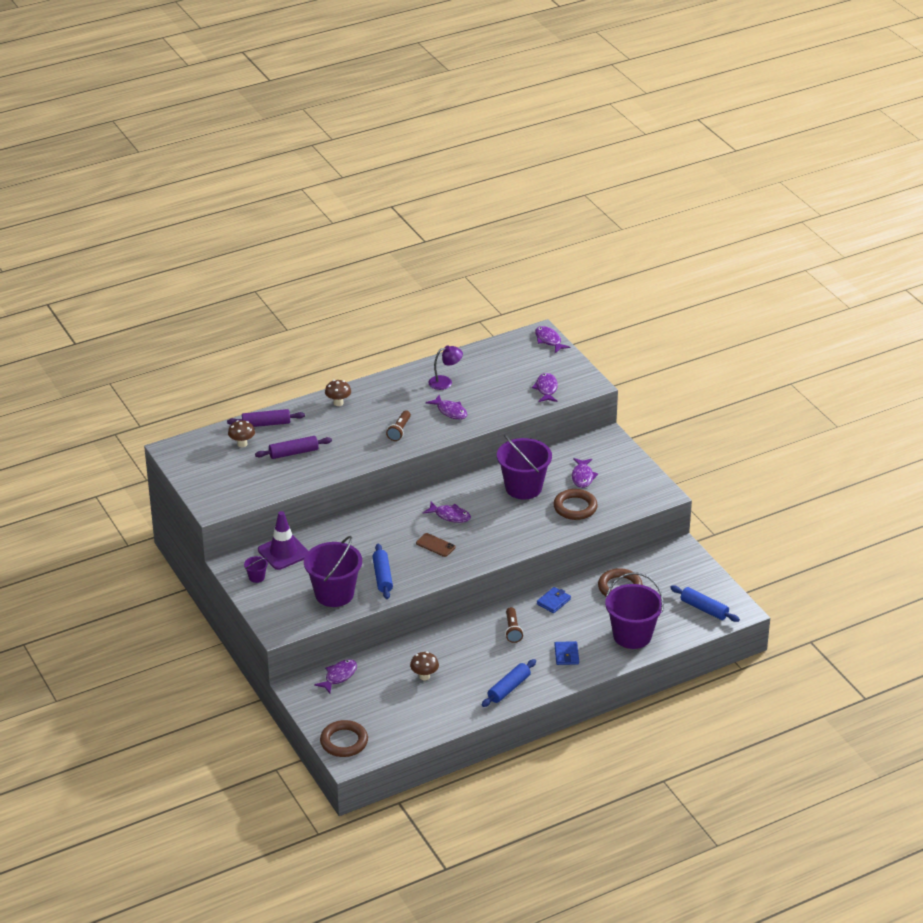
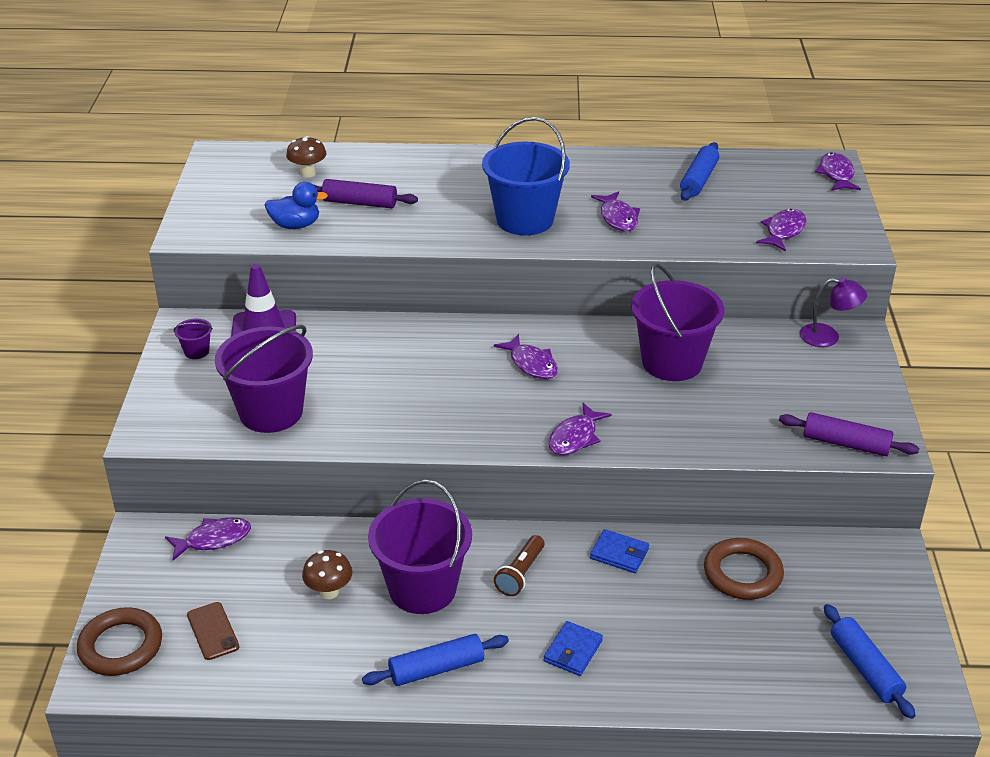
camera: 30 degrees right, 0 degrees up
purple rolling pin [227,409,305,427] -> purple rolling pin moved to [779,412,919,456]
brown mushroom [325,380,351,406] -> none
blue rolling pin [372,544,393,599] -> blue rolling pin moved to [680,142,719,201]
brown flashlight [386,410,411,441] -> blue bucket [482,117,570,235]
brown phone [416,533,456,557] -> brown phone moved to [187,602,239,660]
purple lamp [429,346,463,390] -> purple lamp moved to [799,277,867,347]
blue wallet [537,587,571,613] -> blue wallet turned 45 degrees clockwise [590,529,649,573]
brown ring [553,489,598,520] -> none
purple fish [572,458,598,488] -> purple fish moved to [548,403,612,455]
purple bucket [605,572,664,649] -> purple bucket moved to [368,479,472,614]
none -> blue duck [264,182,328,229]

